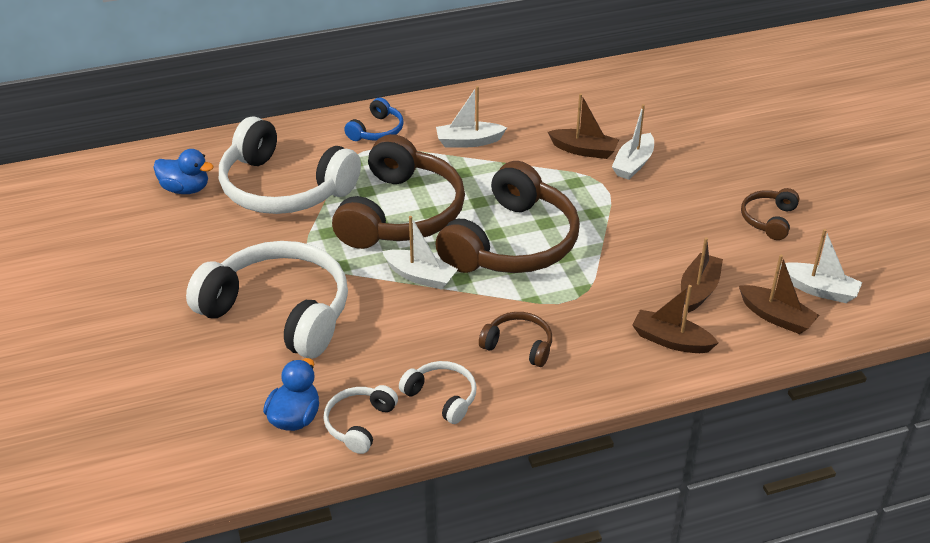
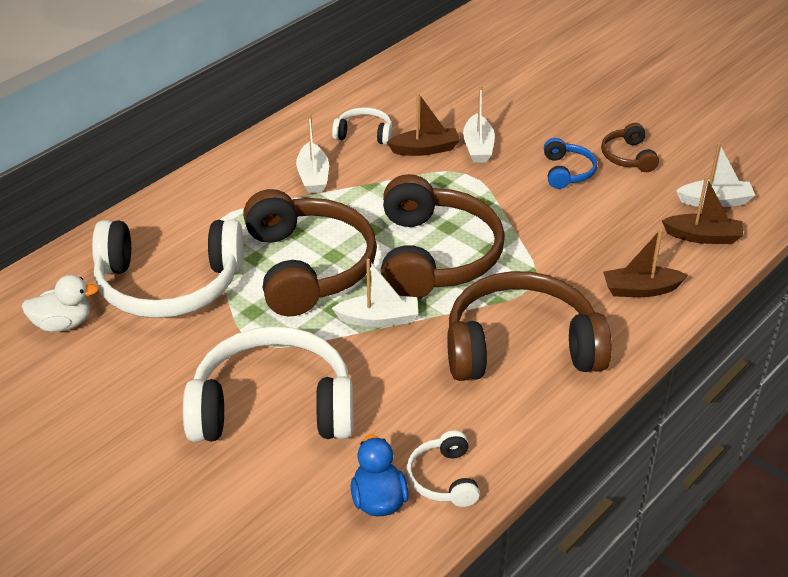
camera: 30 degrees left, 0 degrees up
blue duck [153,149,214,194] -> white duck [21,275,99,332]
blue headphones [344,98,404,141] -> blue headphones moved to [544,138,597,189]
white headphones [399,361,477,424] -> white headphones moved to [332,107,392,145]
white boat [436,86,507,147] -> white boat turned 60 degrees counterclockwise [296,114,329,193]
brown headphones [479,312,552,367] -> brown headphones [447,271,612,381], size x2.18
brown boat [681,237,723,313] -> none

